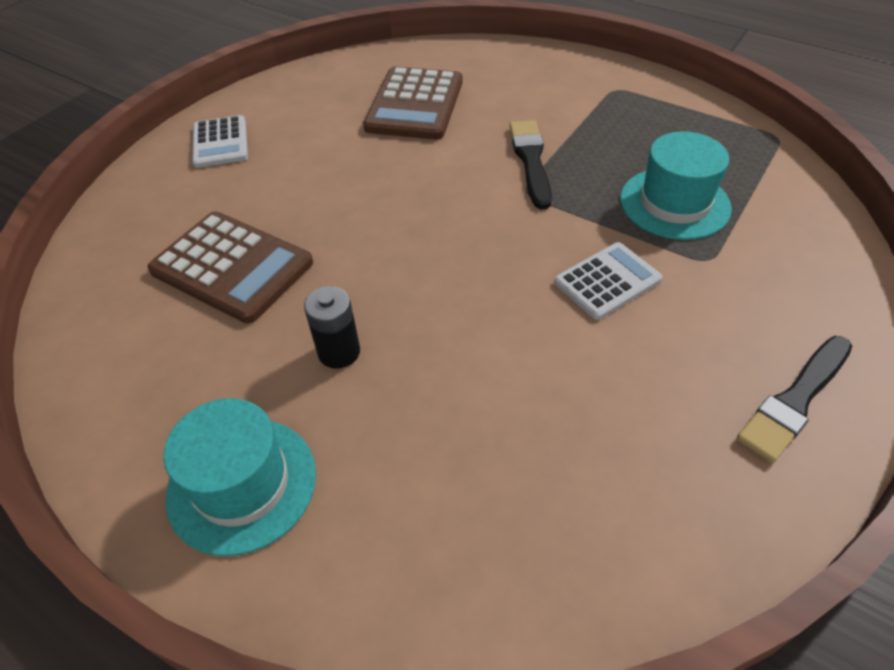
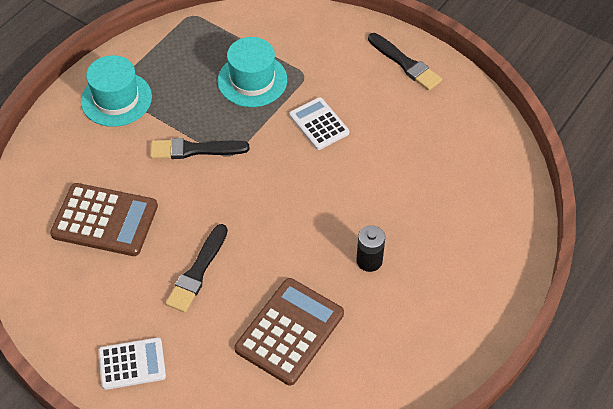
camera: 90 degrees left, 5 degrees up
turquoise hat [164,398,316,556] -> turquoise hat moved to [81,55,152,127]
none -> black brush [166,224,228,313]

